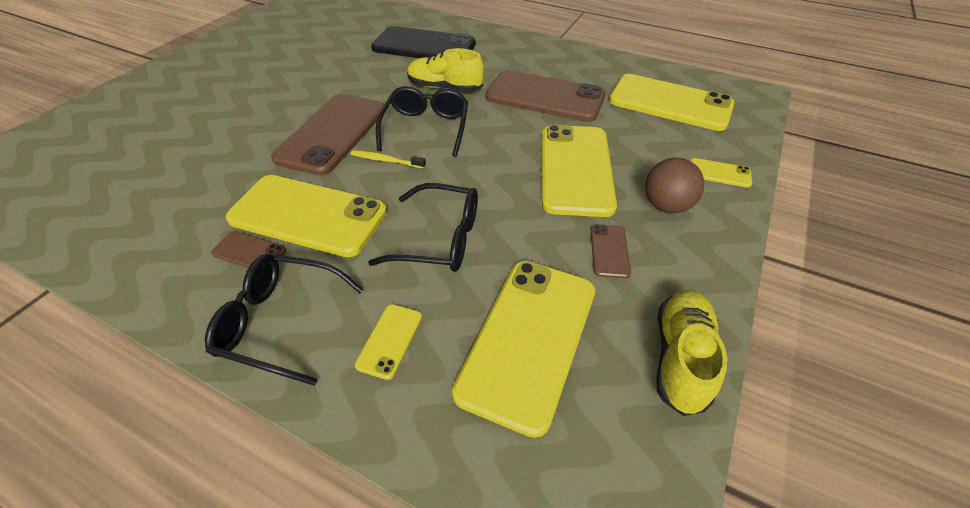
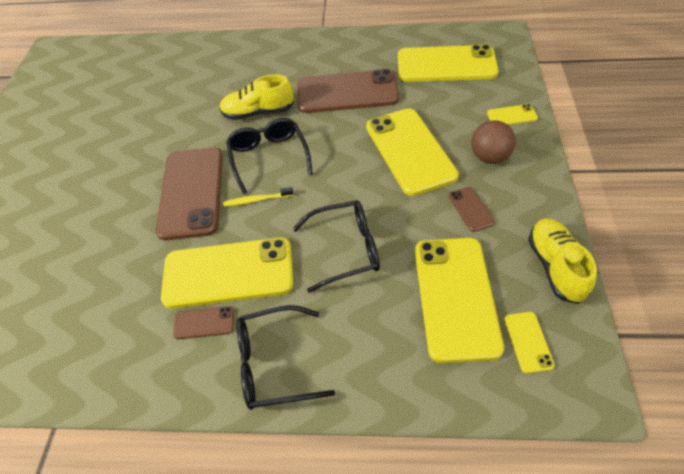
camera: 20 degrees left, 5 degrees up
yellow phone [355,304,422,380] -> yellow phone moved to [504,312,555,374]
black phone [371,26,476,58] -> none

